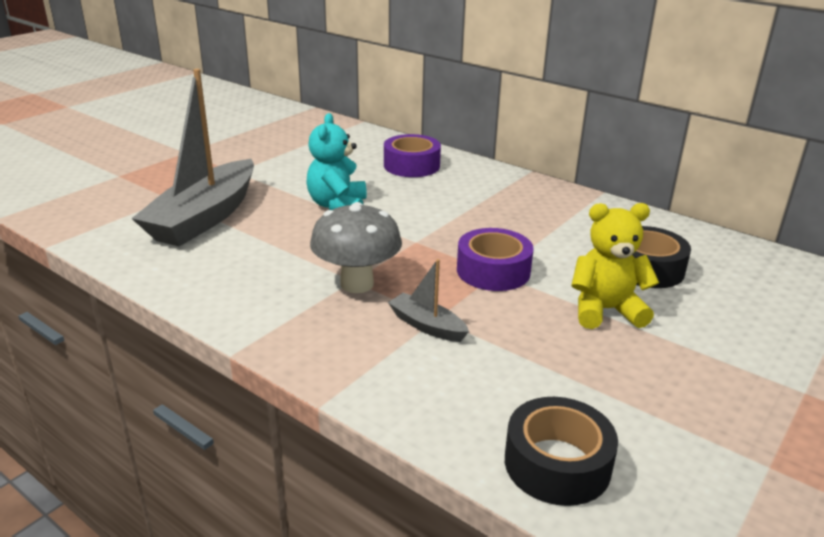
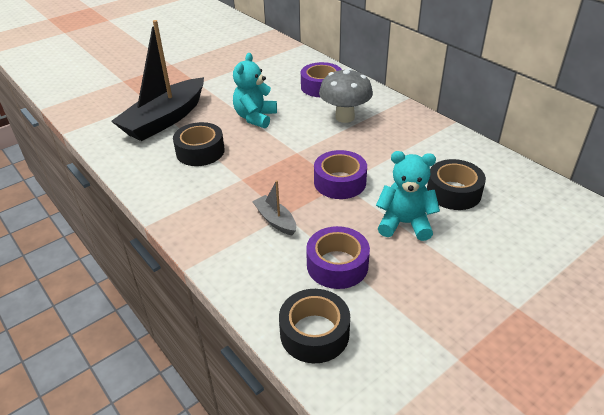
camera: 15 degrees right, 10 degrees up
grey boat [131,69,254,247] -> black boat [111,20,204,141]
grey mushroom [310,202,402,293] -> grey mushroom moved to [319,68,373,123]
yellow teddy bear [571,203,659,329] -> turquoise teddy bear [376,151,440,241]
none -> black tape [173,122,225,166]
none -> purple tape [306,226,370,289]

